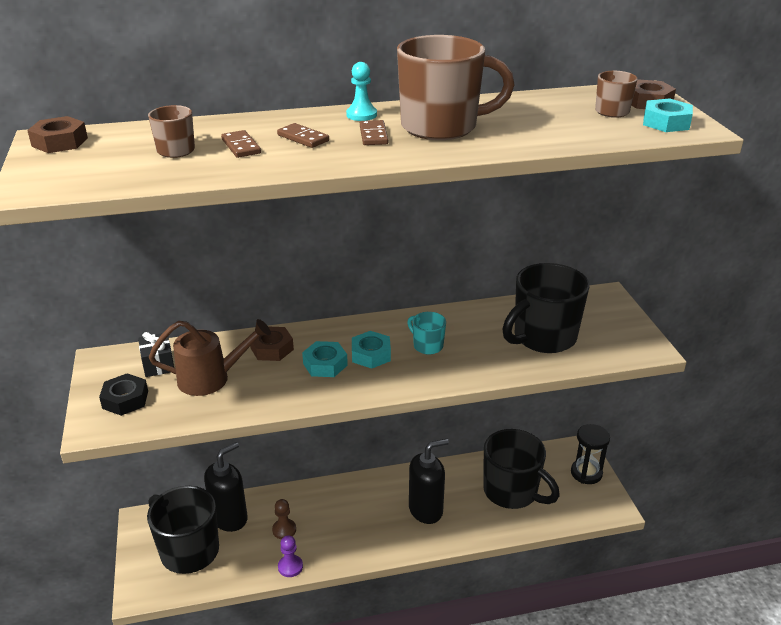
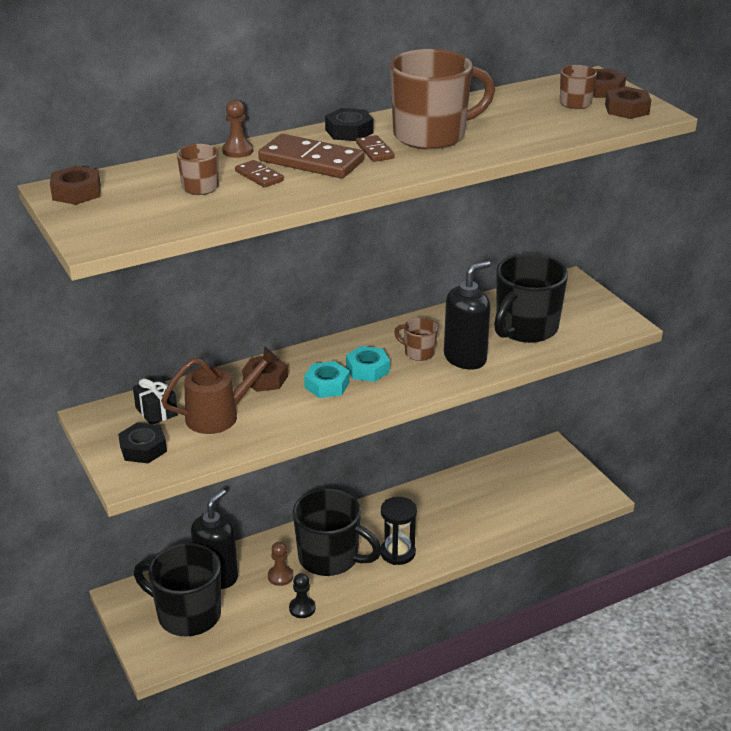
camera: 15 degrees left, 0 degrees up
brown domino [277,123,329,148] -> brown domino [258,134,364,178], size x1.98
purple pawn [278,535,303,577] -> black pawn [289,573,315,618]
turquoise pawn [346,62,377,121] -> black nut [325,108,374,141]
turquoise mug [407,312,446,355] -> brown mug [394,318,438,361]
black soap dispenser [409,439,449,524] -> black soap dispenser moved to [444,261,491,370]
black mug [483,429,560,509] -> black mug moved to [293,488,382,576]
black hourglass [571,424,610,484] -> black hourglass moved to [381,497,417,565]
turquoise nut [643,98,693,132] -> brown nut [605,86,651,119]
none -> brown pawn [222,100,253,158]

